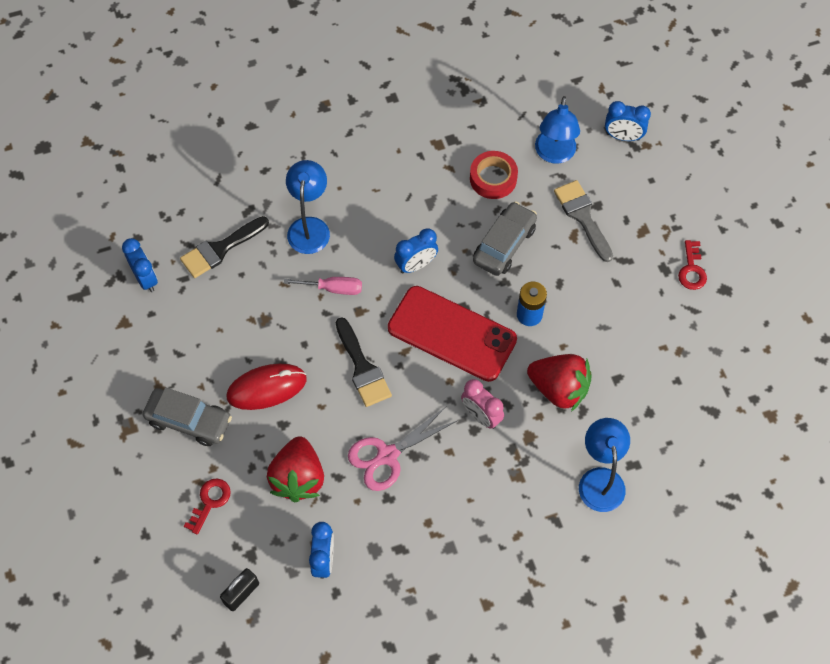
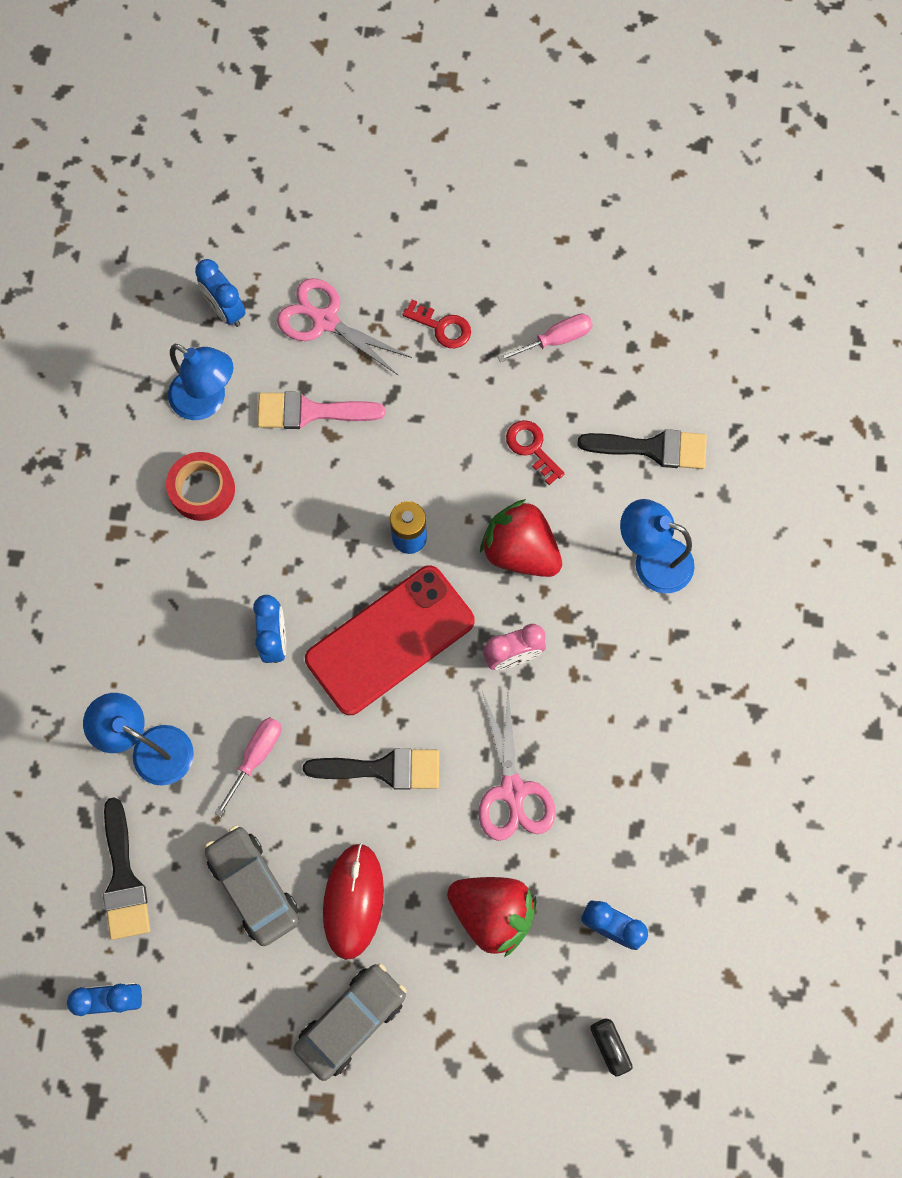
camera: 65 degrees left, 10 degrees up
red key [184,479,231,534] -> red key moved to [506,420,565,485]
grey car [473,201,537,276] -> grey car moved to [205,825,299,946]
red strawberry [527,354,592,412] -> red strawberry turned 105 degrees counterclockwise [480,499,562,577]
grey brush [554,180,613,262] -> pink brush [257,391,385,429]
blue clock [605,101,651,141] -> blue clock turned 105 degrees clockwise [195,259,246,327]
none -> pink scissors [277,278,412,376]
none -> pink screwdriver [498,314,593,362]
none -> black brush [577,429,707,469]

